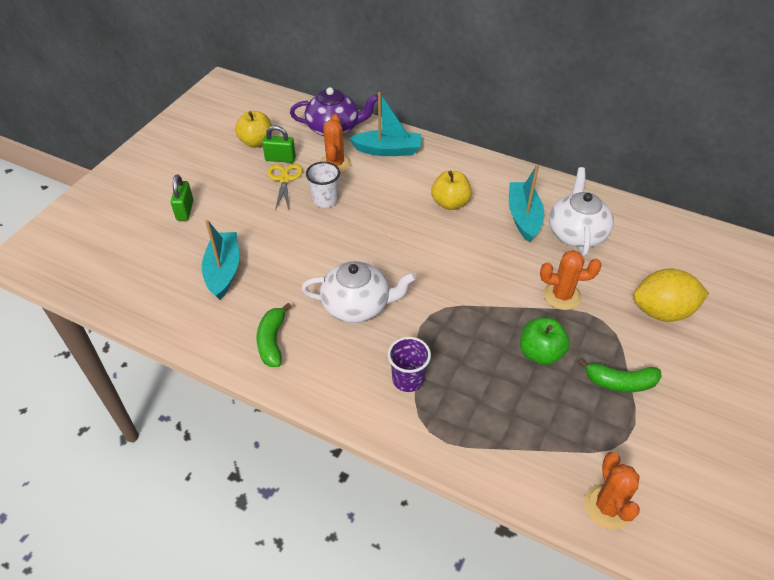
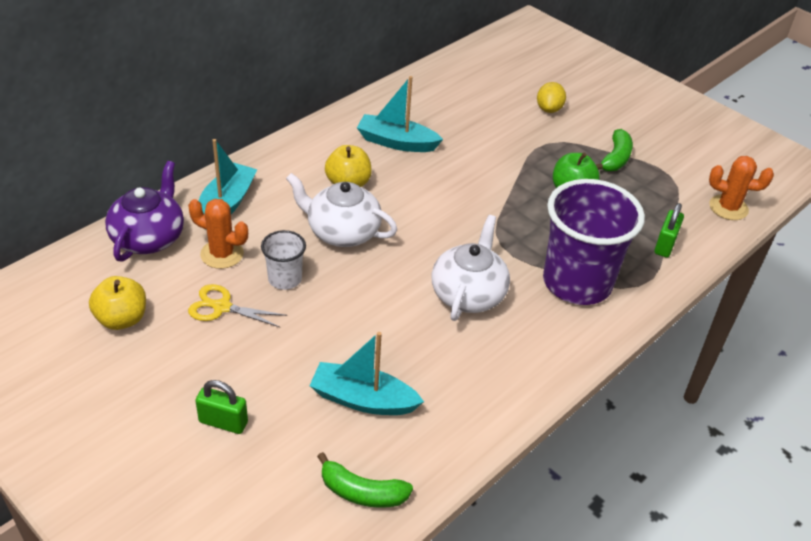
camera: 75 degrees left, 5 degrees down
green banana [257,303,291,367] -> green banana moved to [317,452,413,508]
green padlock [262,125,296,163] -> green padlock moved to [654,203,684,258]
purple cup [388,337,431,392] -> purple cup [543,179,645,305], size x2.13
orange cactus [540,250,601,310] -> none
white teapot [549,167,614,256] -> white teapot moved to [286,173,397,247]
yellow lemon [633,268,709,322] -> yellow lemon [537,82,566,113], size x0.61

